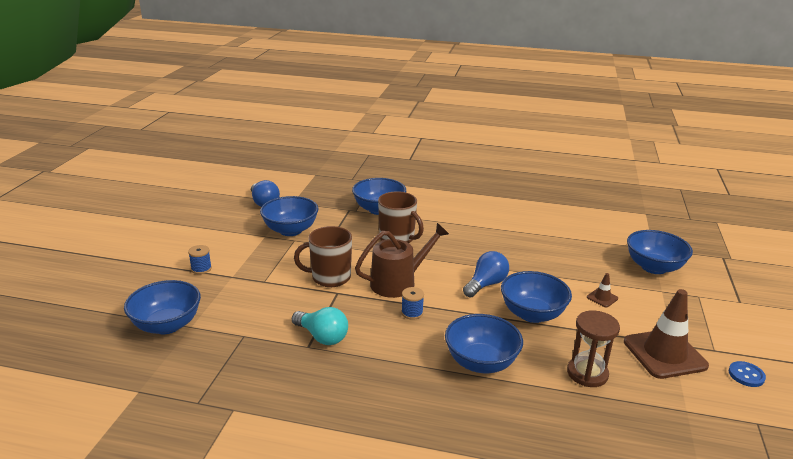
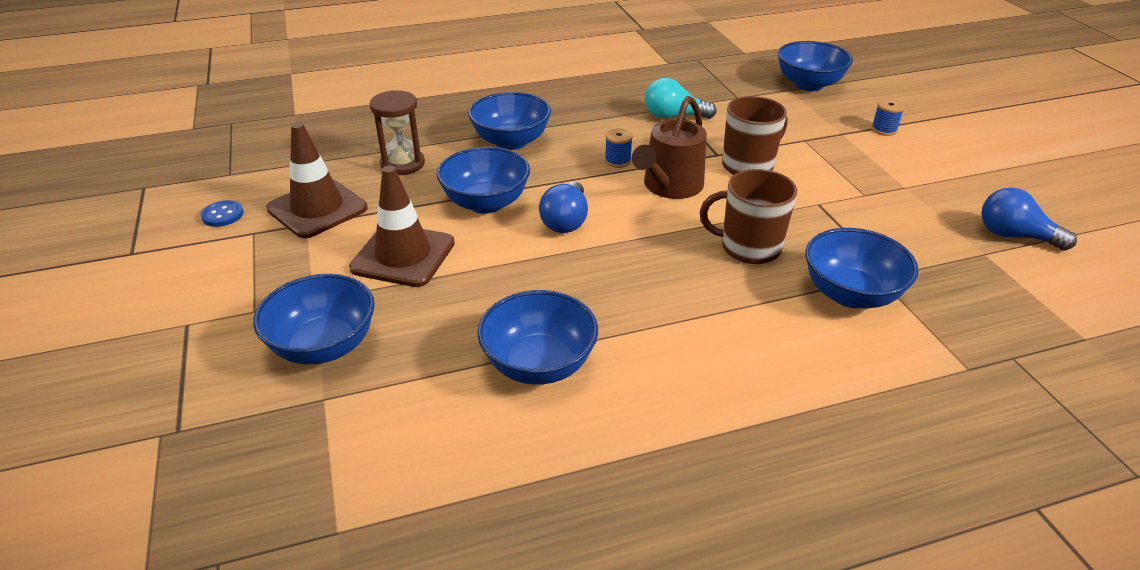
camera: 150 degrees right, 10 degrees up
blue bowl [260,196,318,236] -> blue bowl moved to [477,290,598,385]
brown traffic cone [587,273,618,307] -> brown traffic cone [349,166,455,287], size x2.32

